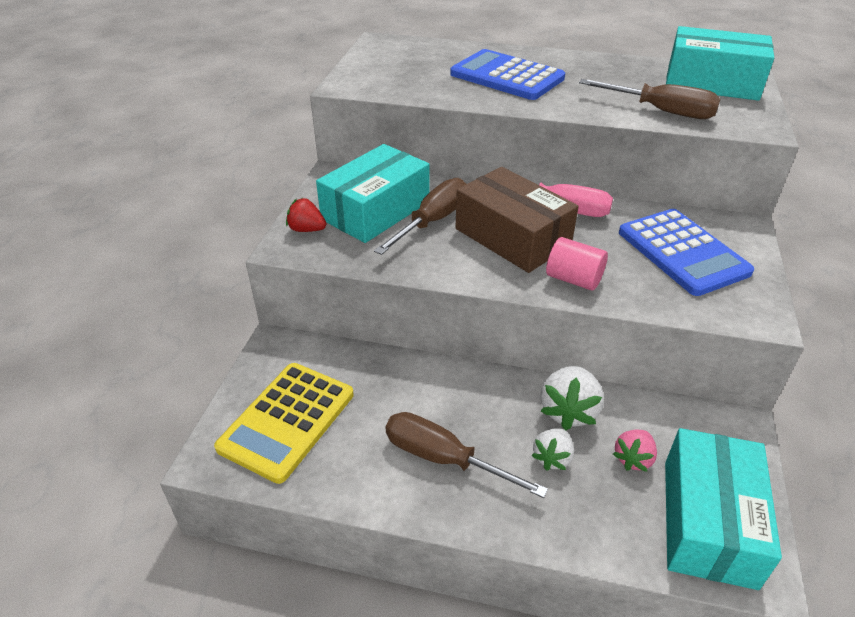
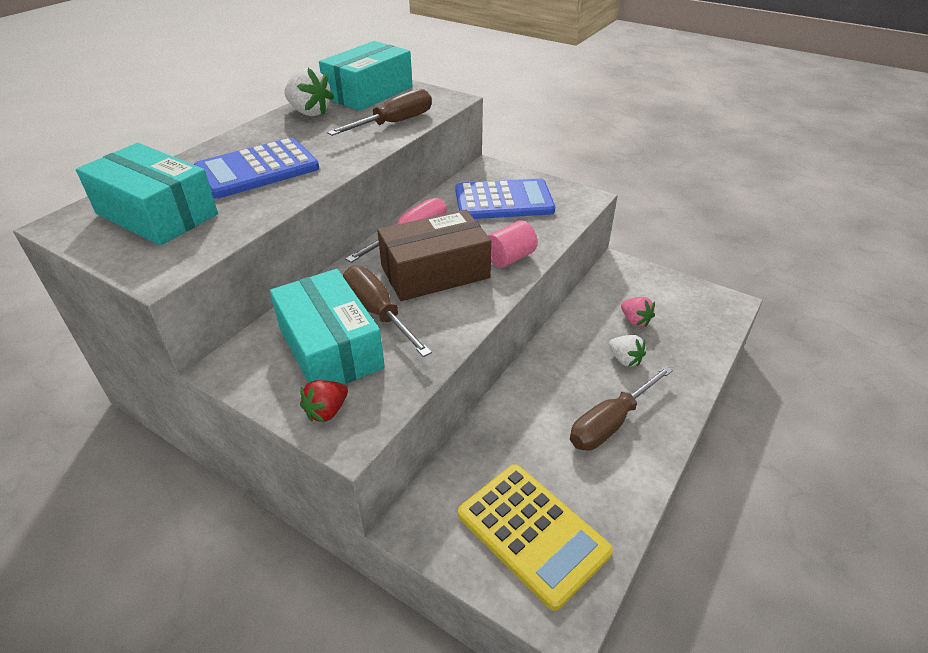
camera: 70 degrees left, 0 degrees up
white strawberry [540,366,604,430] -> white strawberry moved to [285,68,334,116]
turquoise box [665,428,782,590] -> turquoise box moved to [76,143,218,246]

